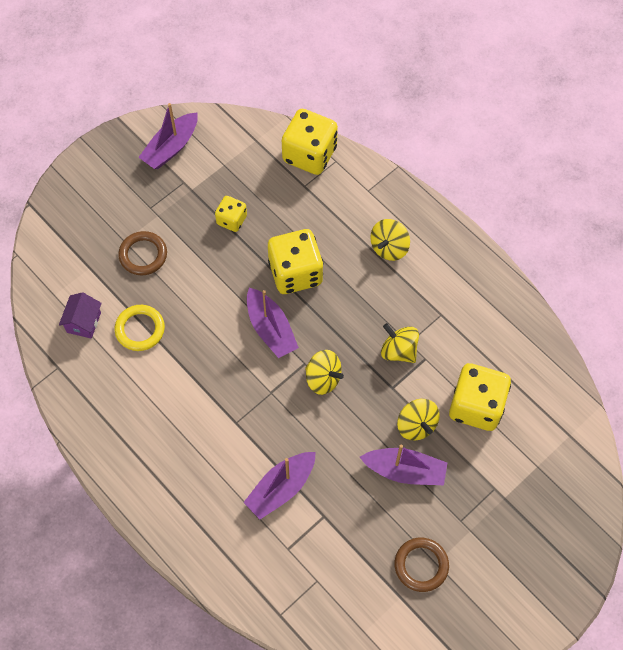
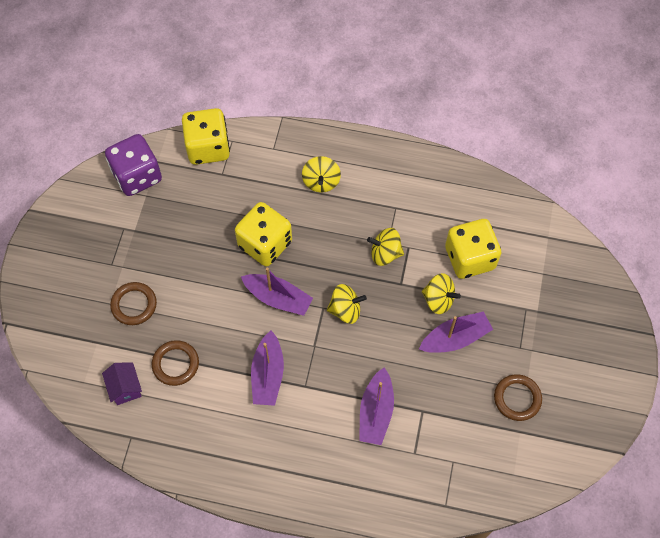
camera: 35 degrees left, 0 degrees up
yellow ring [115,305,165,351] -> brown ring [152,340,199,386]
purple boat [138,103,198,169] -> purple boat moved to [251,330,284,406]
yellow dice [215,196,247,232] -> none
none -> purple dice [105,134,162,196]

